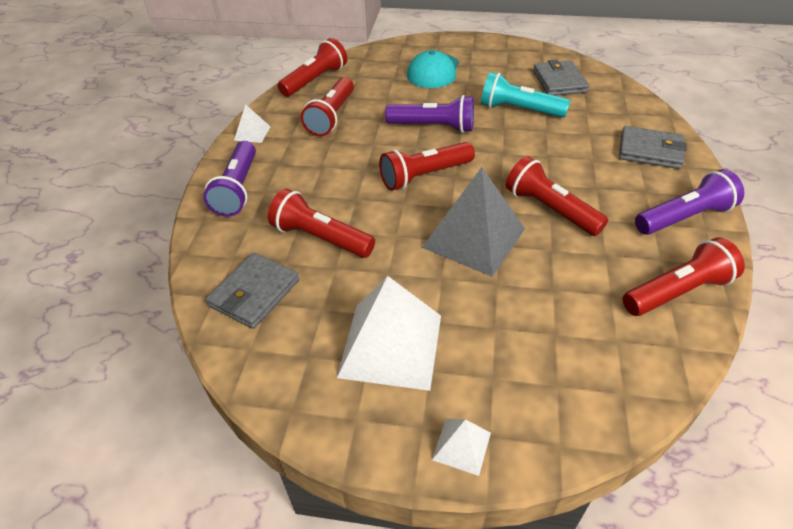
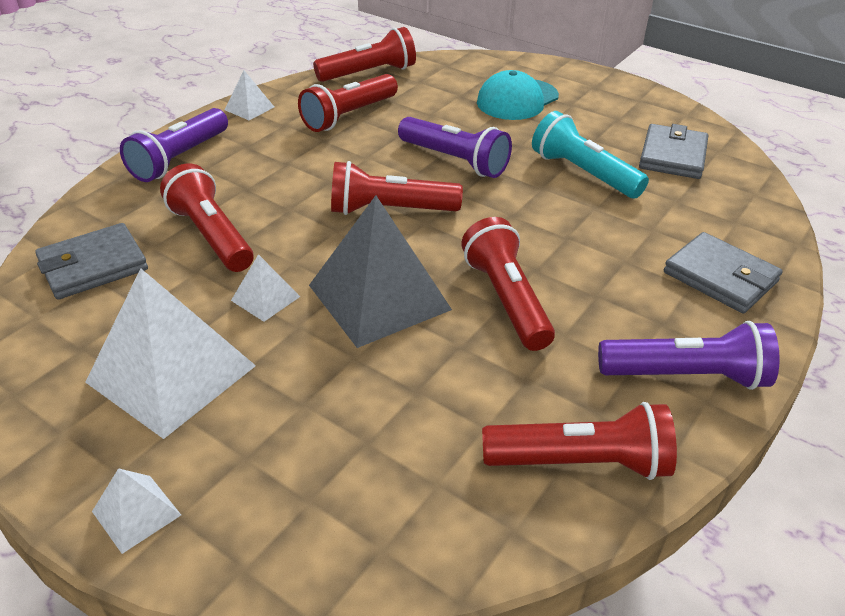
camera: 25 degrees right, 5 degrees down
none -> white pyramid [231,254,300,322]

